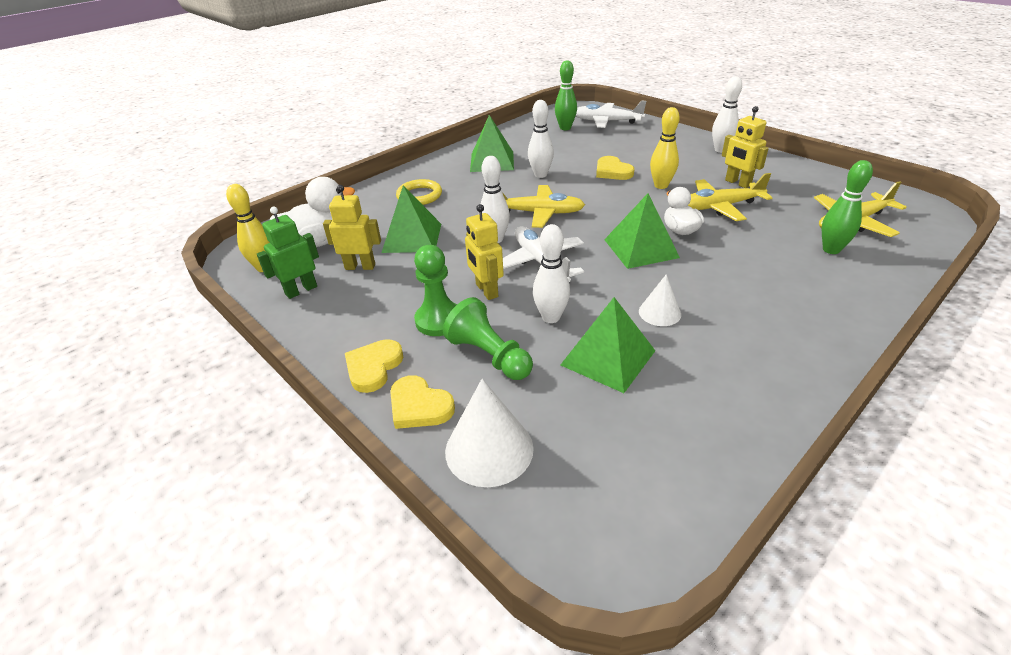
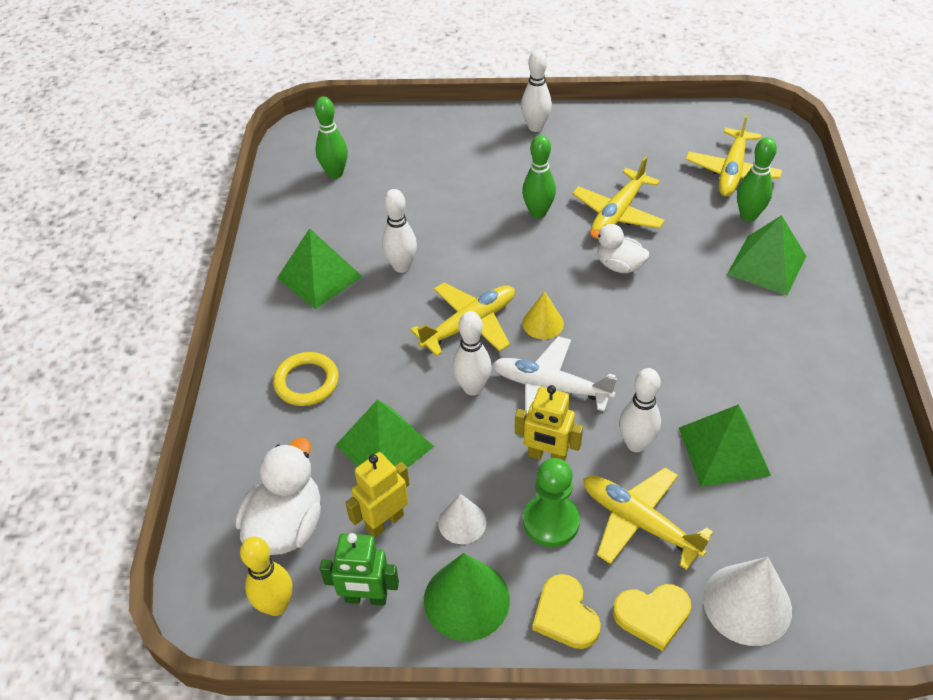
camera: 45 degrees left, 10 degrees up
green robot [257,207,319,299] -> green robot turned 90 degrees counterclockwise [320,533,399,606]
green pawn [443,297,533,380] -> yellow plane [583,468,713,570]
white plane [576,101,646,128] -> none
yellow heart [596,156,634,180] -> none
green pyramid [604,193,680,269] -> green pyramid moved to [727,215,806,296]
white cone [639,274,681,326] -> white cone moved to [438,494,486,544]
yellow bowling pin [650,107,680,189] -> green bowling pin [522,135,556,219]
yellow robot [722,106,769,188] -> none
none -> green cone [424,553,510,641]
none -> yellow cone [522,291,564,339]

